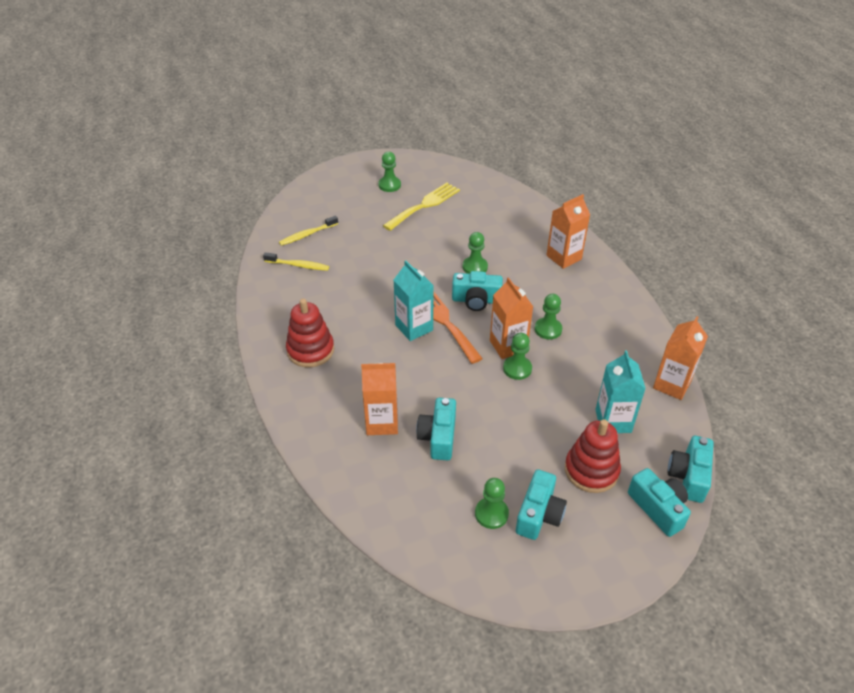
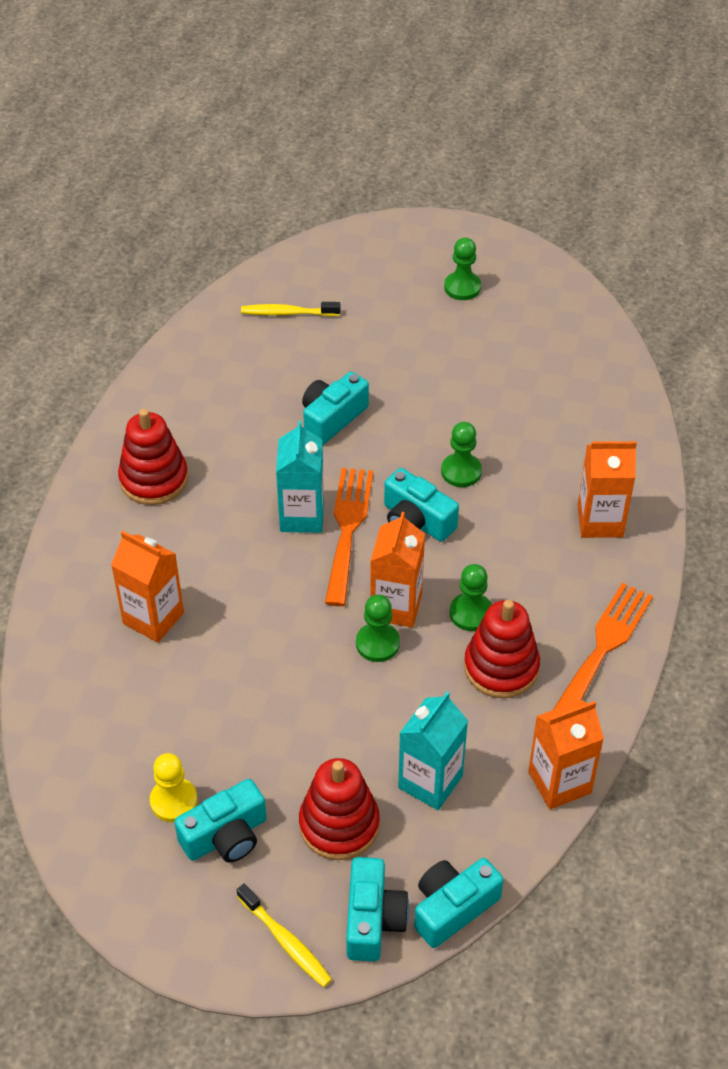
camera: 35 degrees right, 5 degrees up
yellow toothbrush [263,252,329,271] -> yellow toothbrush moved to [237,884,332,987]
yellow fork [383,183,460,231] -> none
turquoise camera [416,398,456,460] -> turquoise camera moved to [302,372,369,445]
green pawn [475,478,509,529] -> yellow pawn [150,753,197,822]
none -> red stacking toy [464,600,540,698]
none -> orange fork [553,583,653,710]

